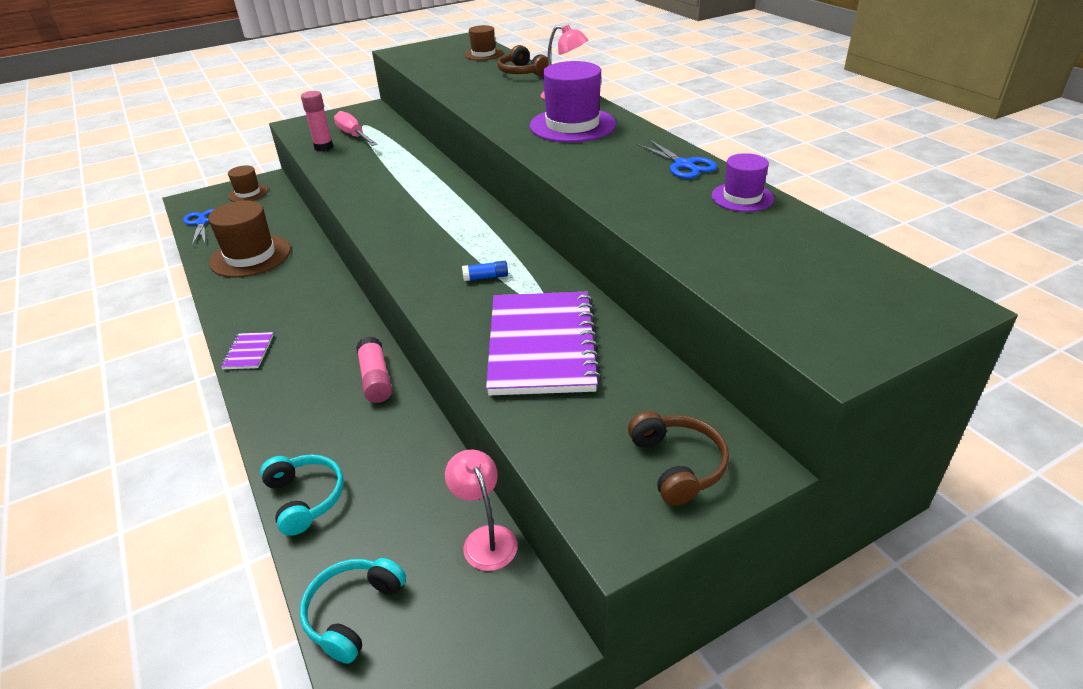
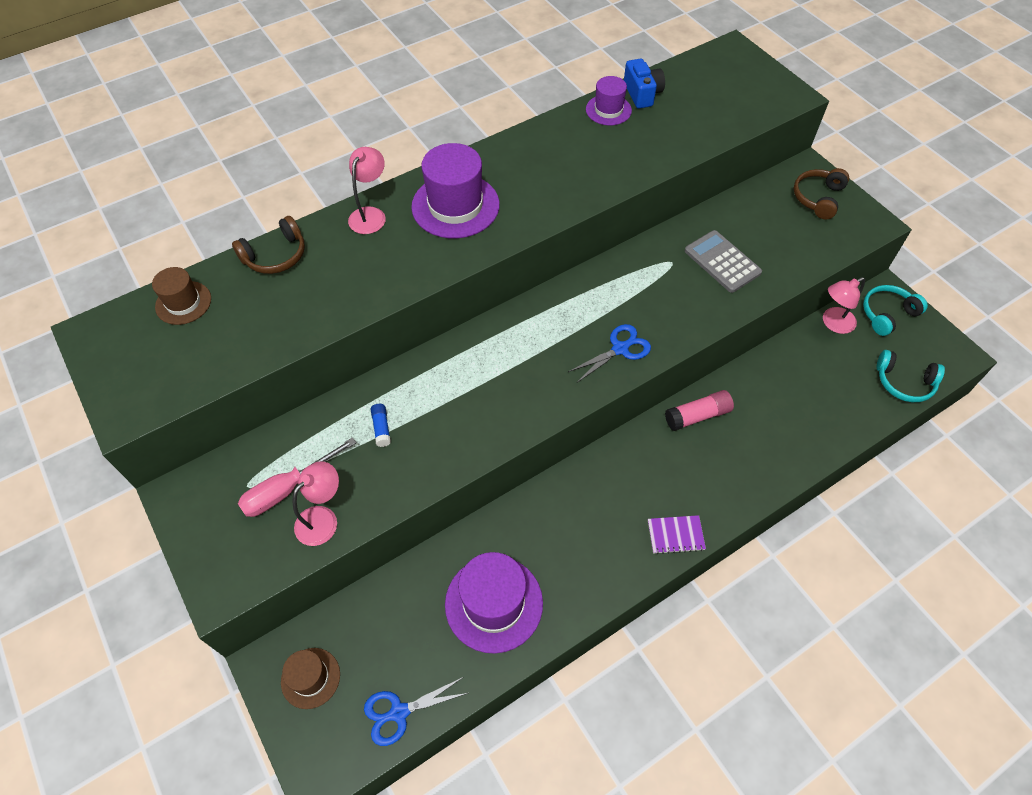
camera: 95 degrees left, 20 degrees up
brown hat [208,200,291,278] -> purple hat [445,552,543,654]
turquoise headphones [260,454,344,536] -> turquoise headphones moved to [863,285,928,336]
pink glue stick [301,91,333,152] -> pink lamp [293,461,339,546]
blue glue stick [462,261,508,281] -> blue glue stick moved to [371,404,391,447]
purple notebook [486,292,601,395] -> grey calculator [685,230,762,293]
brown headphones [628,411,729,506] -> brown headphones turned 45 degrees counterclockwise [794,168,849,219]
blue scissors [637,139,717,179] -> blue scissors moved to [568,324,651,382]
none -> blue camera [624,58,665,109]

